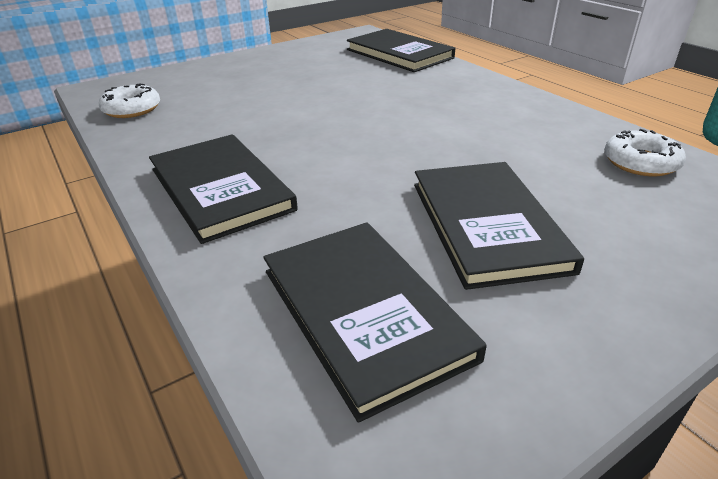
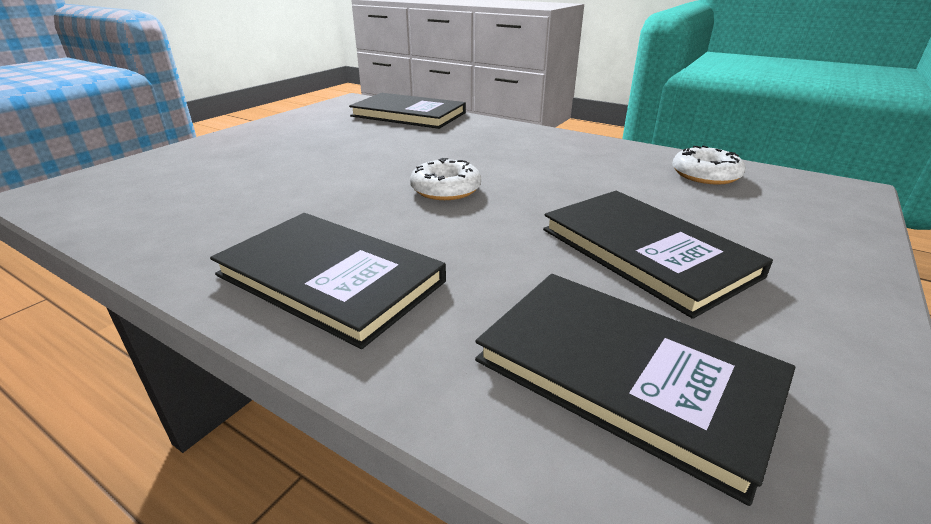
camera: 25 degrees left, 5 degrees down
white donut [99,83,160,118] -> white donut moved to [410,158,481,200]

